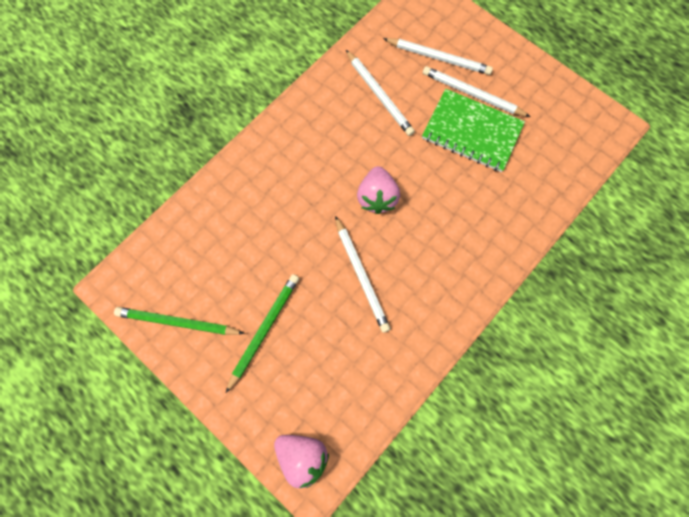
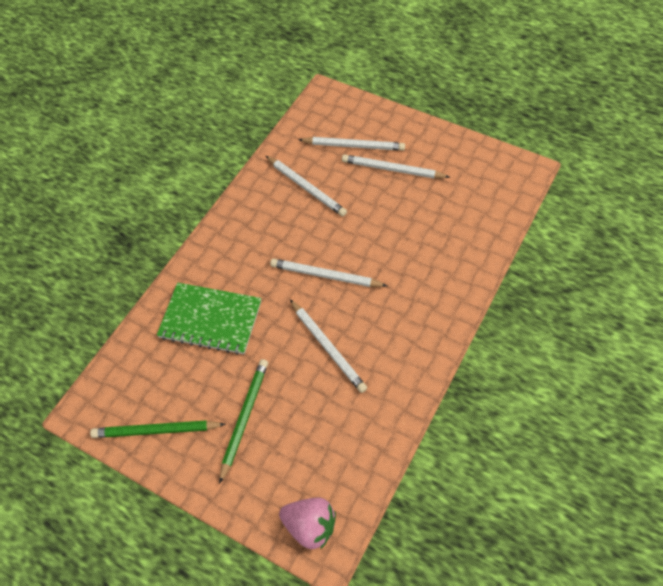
camera: 10 degrees left, 15 degrees down
pink strawberry [357,166,400,214] -> white pencil [270,259,387,287]
green notebook [422,89,525,172] -> green notebook moved to [157,282,261,355]

